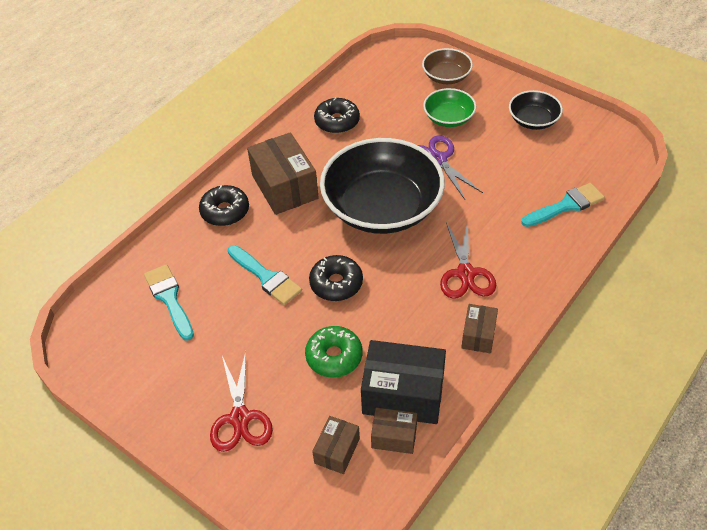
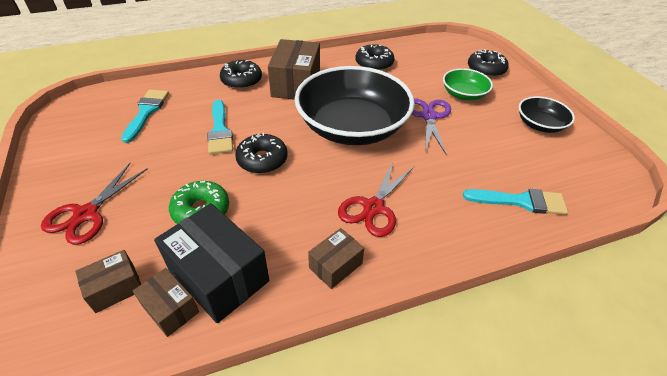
camera: 30 degrees right, 5 degrees down
brown bowl [422,48,473,84] -> black donut [468,49,509,77]

